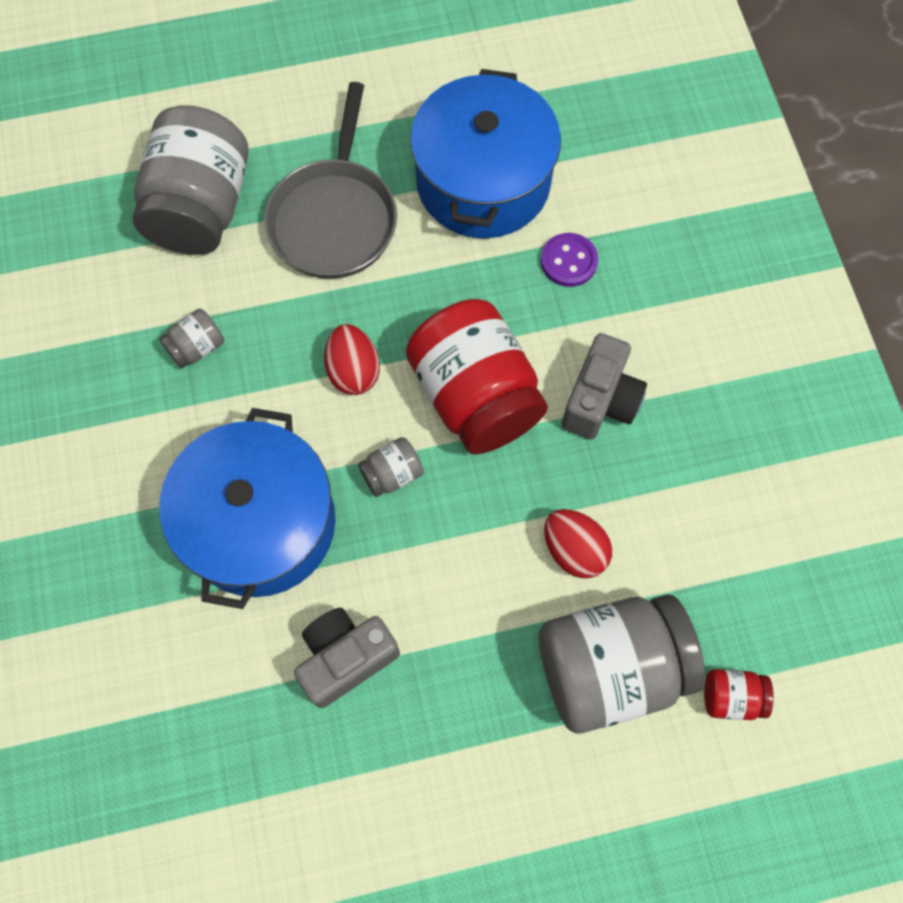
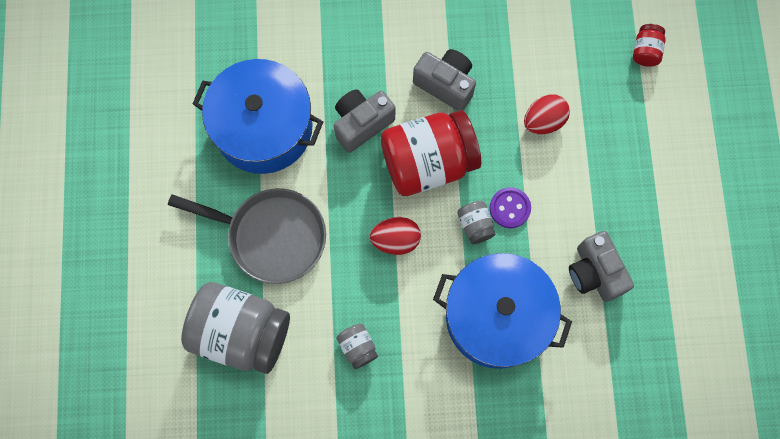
camera: 80 degrees left, 5 degrees up
grey jar [539,594,705,733] -> none
purple button [541,233,598,287] -> purple button moved to [490,187,531,228]
none -> grey camera [334,89,395,153]

